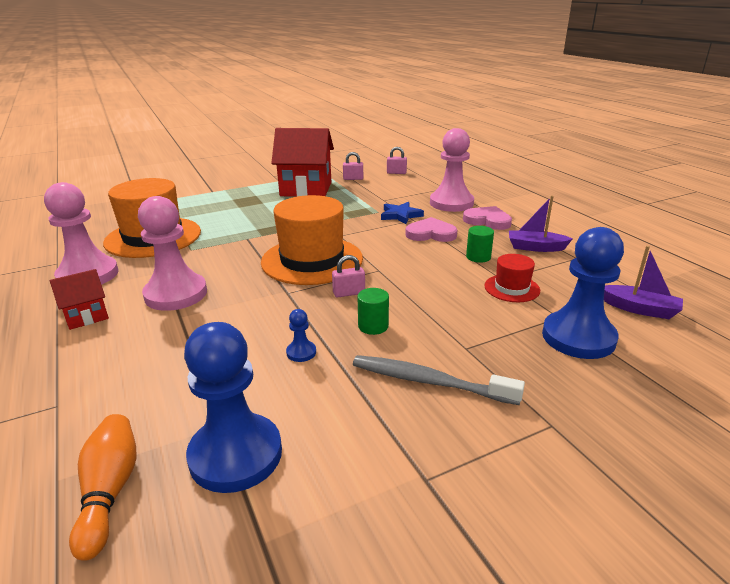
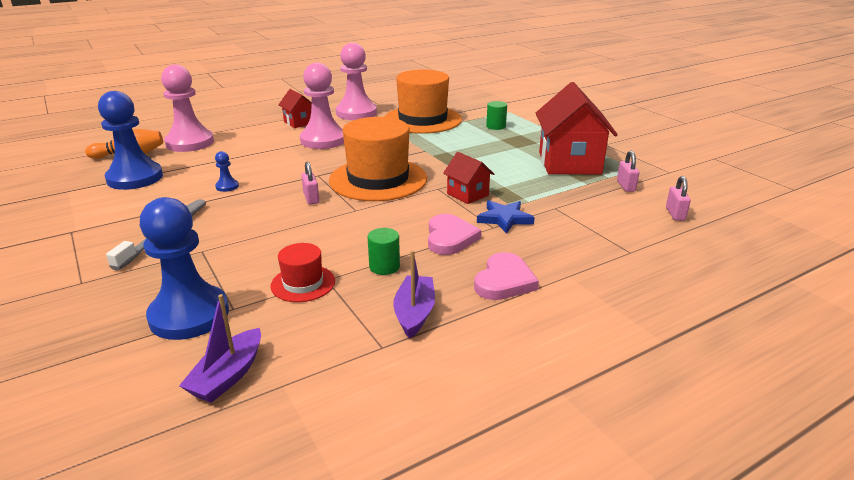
camera: 85 degrees right, 0 degrees up
green cylinder [357,288,389,335] -> green cylinder moved to [486,101,507,130]
pink pawn [430,128,474,212] -> pink pawn moved to [161,65,214,152]
none -> red house [443,152,494,204]

